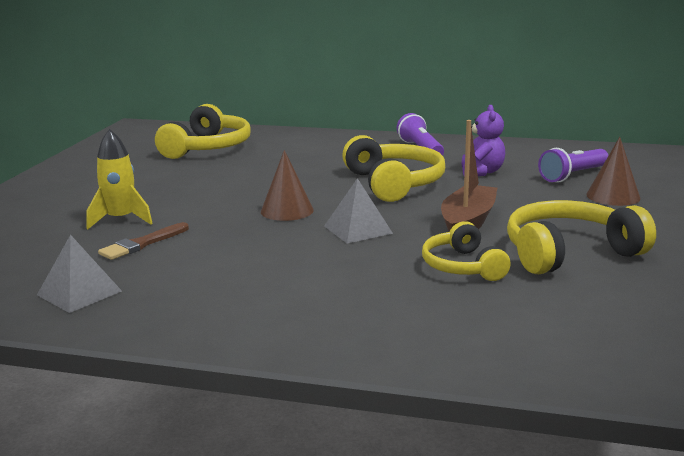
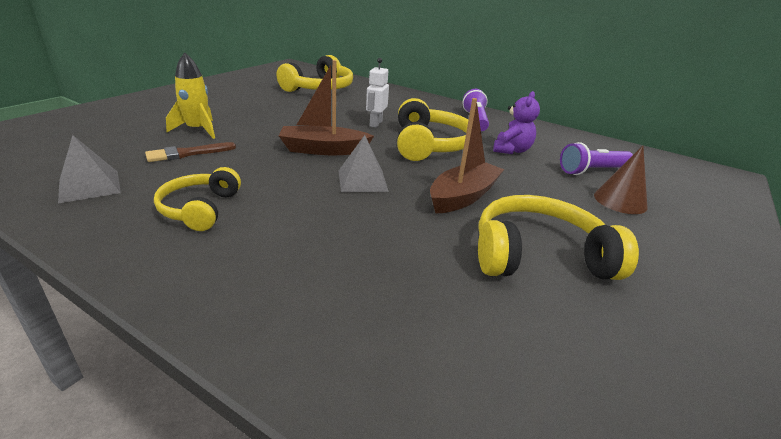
camera: 15 degrees right, 10 degrees up
brown cone [261,150,314,221] -> brown boat [279,60,374,155]
yellow headphones [422,221,511,281] -> yellow headphones moved to [154,167,241,231]
none -> white robot [366,58,389,128]

